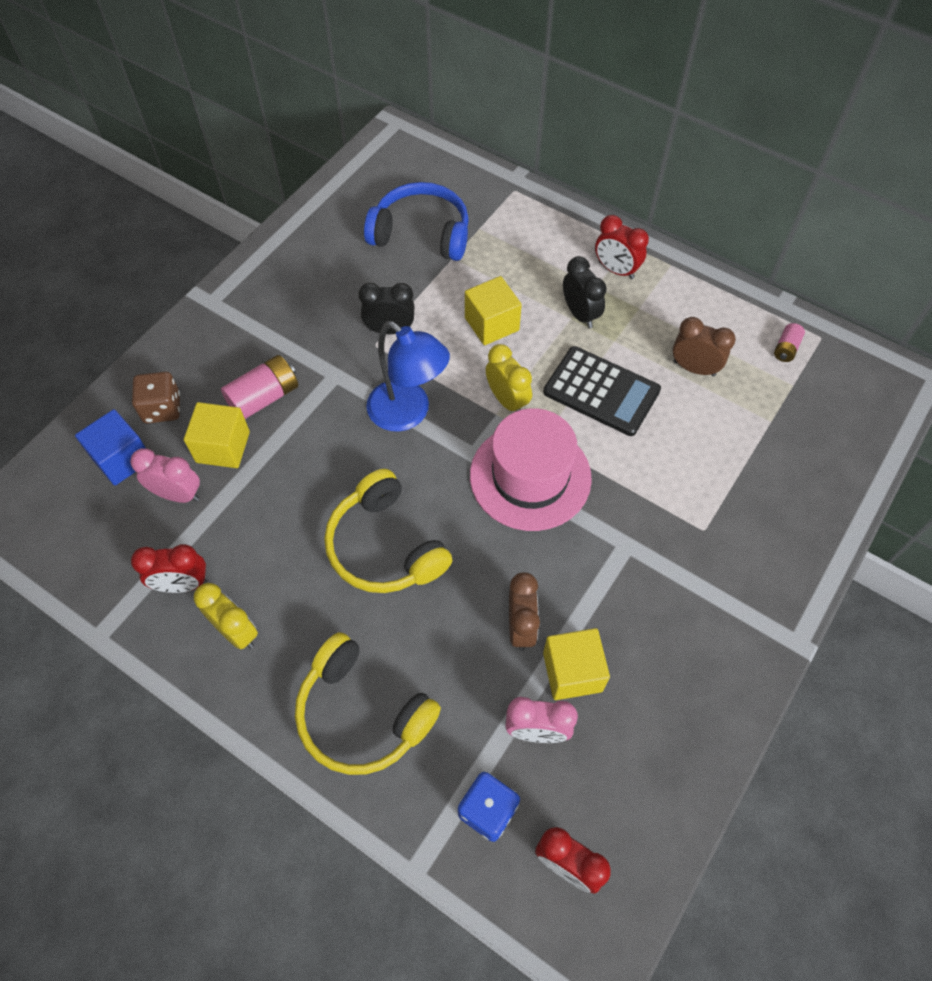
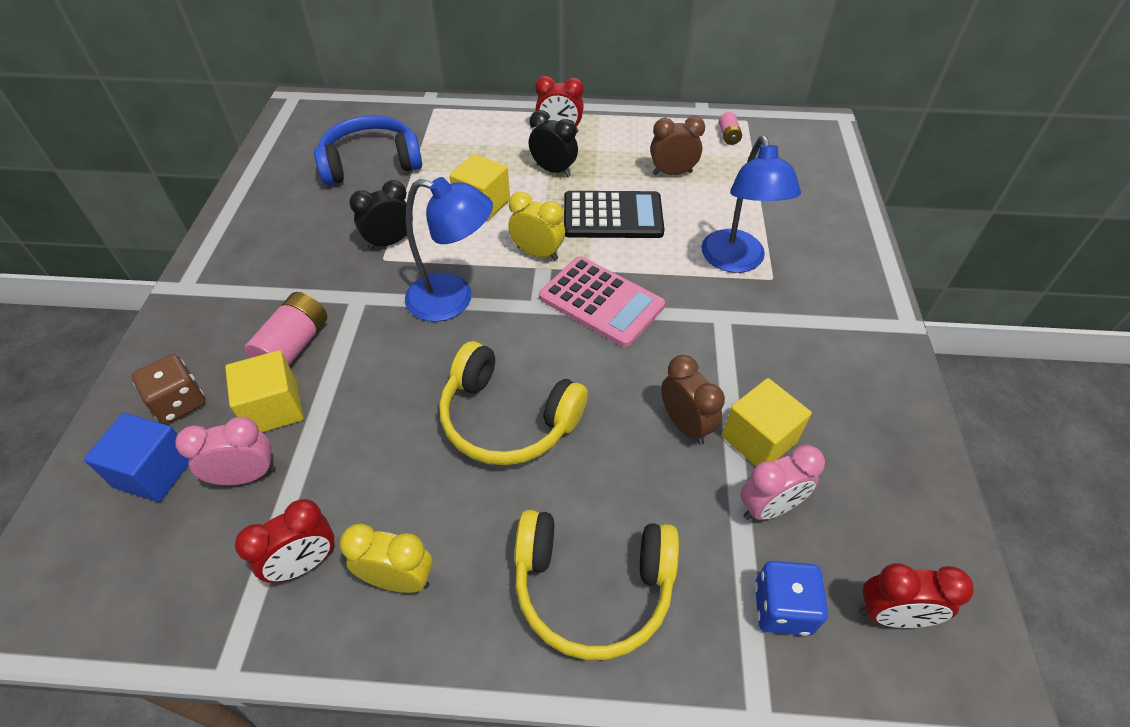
camera: 30 degrees left, 10 degrees down
pink hat [470,408,592,531] -> pink calculator [539,256,665,347]
none -> blue lamp [701,135,801,273]

